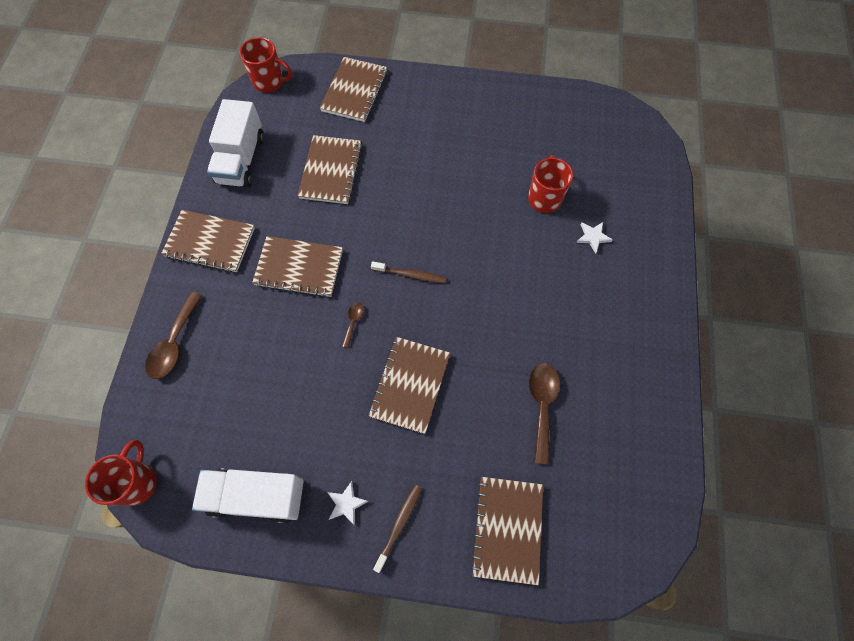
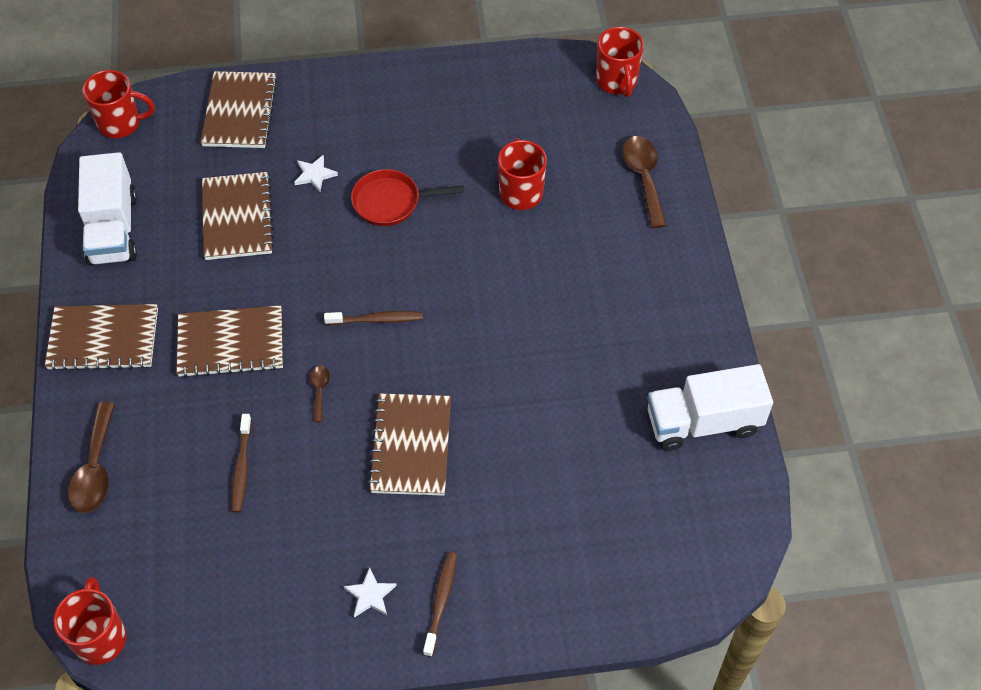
camera: 15 degrees left, 10 degrees down
white truck [192,468,304,523] -> white truck moved to [647,364,773,451]
brown notebook [471,477,543,585] -> none
brown spoon [529,363,560,464] -> brown spoon moved to [622,136,667,228]
white star [576,222,613,254] -> white star moved to [294,154,338,192]
none -> brown toothbrush [231,414,252,513]
none -> red pan [351,169,464,226]
none -> red mug [596,27,644,97]

